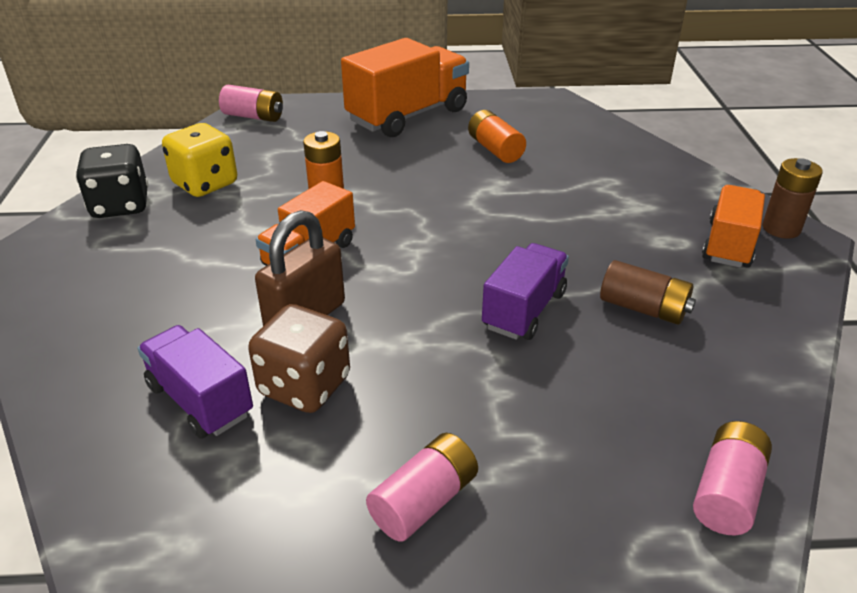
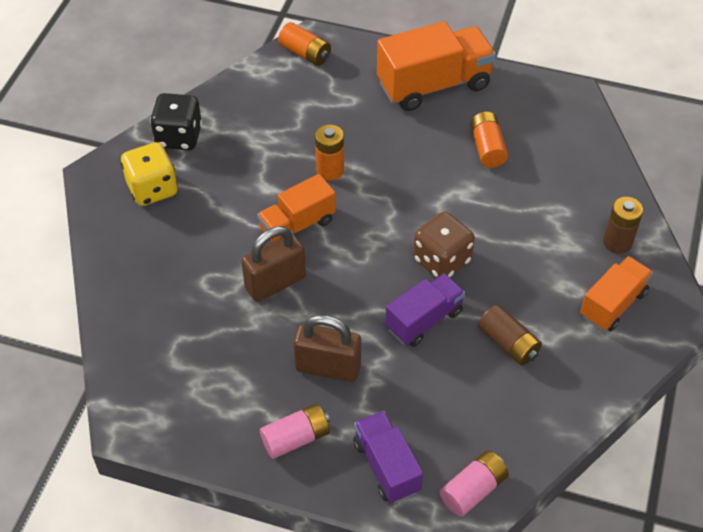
camera: 20 degrees right, 15 degrees up
purple truck [137,325,253,439] -> purple truck moved to [353,411,423,503]
yellow dice [162,123,237,197] -> yellow dice moved to [121,142,178,206]
pink battery [219,85,283,122] -> orange battery [278,22,331,66]
brown dice [248,304,350,413] -> brown dice moved to [413,212,475,278]
brown battery [762,158,823,239] -> brown battery moved to [603,197,643,254]
none -> brown padlock [294,315,361,382]

